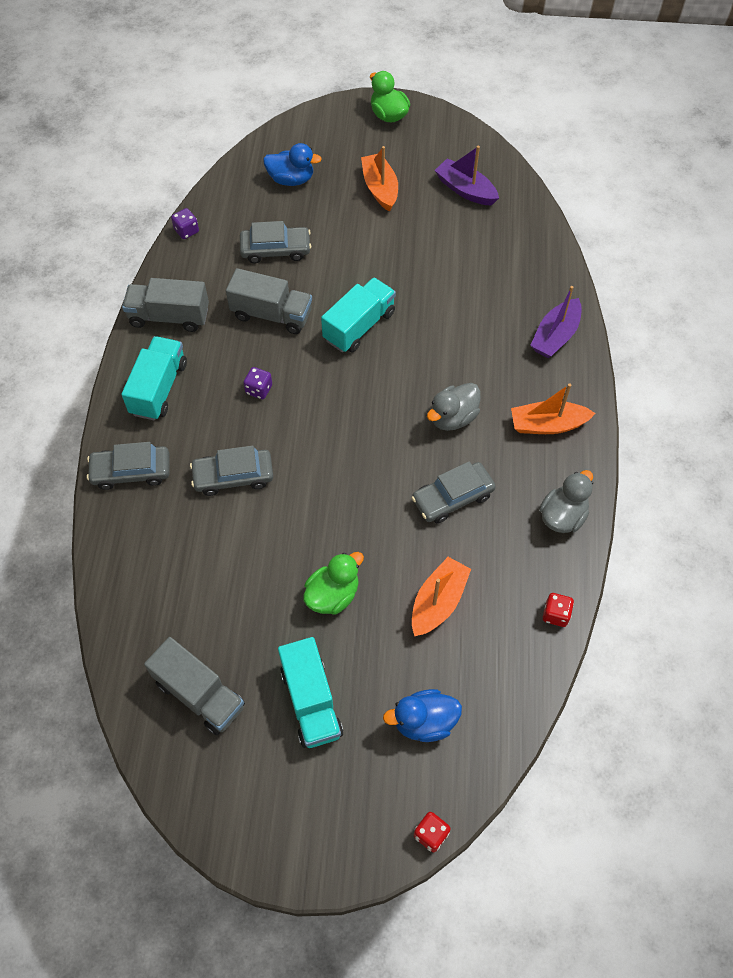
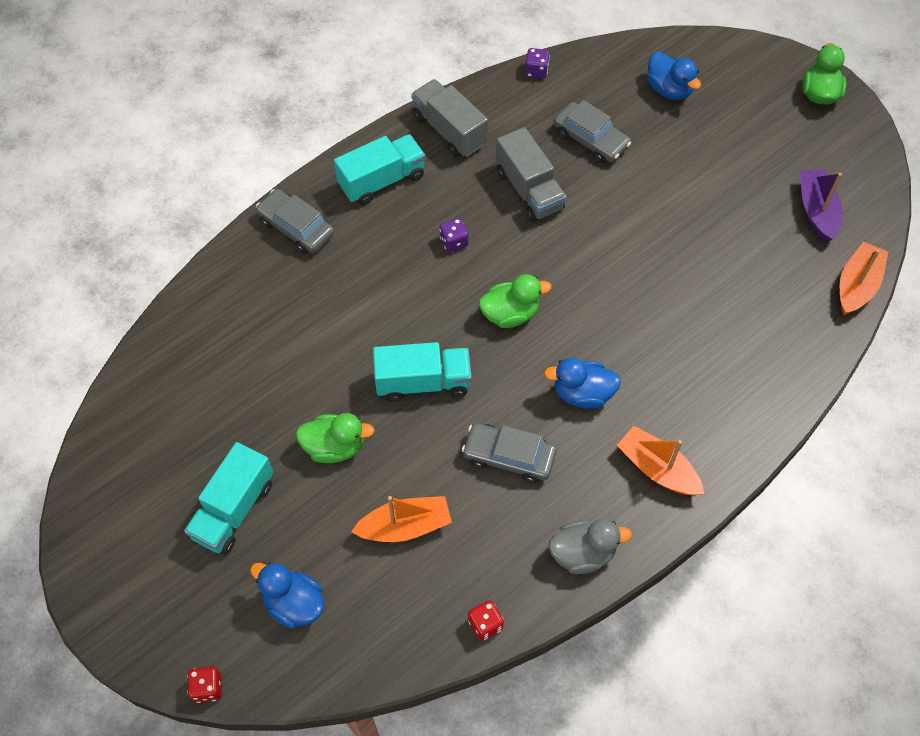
camera: 45 degrees right, 0 degrees up
grey truck [144,637,245,735] -> none
grey car [190,445,273,496] -> none
turquoise truck [321,278,396,353] -> turquoise truck moved to [373,342,472,402]
orange boat [361,146,398,212] -> orange boat moved to [840,241,888,315]
grey duck [427,383,481,431] -> blue duck [544,357,621,409]
purple boat [530,286,582,358] -> none
none -> green duck [479,274,551,328]

